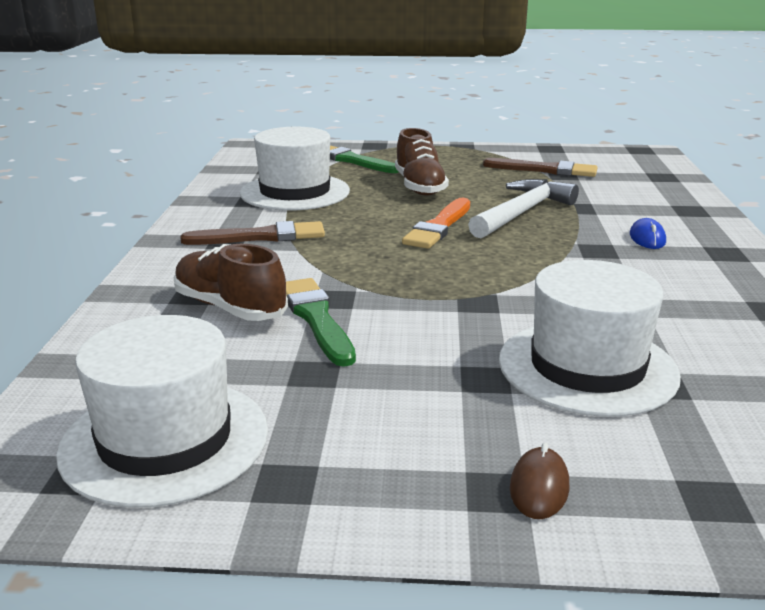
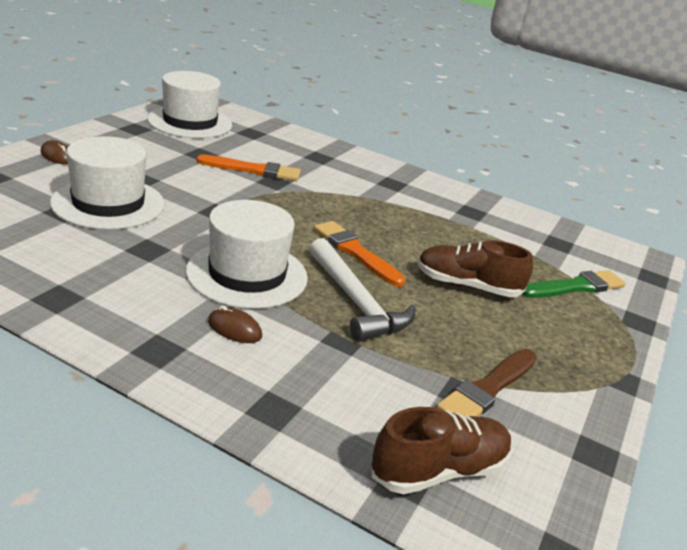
camera: 110 degrees right, 5 degrees up
brown shoe [174,244,288,321] -> brown shoe moved to [371,407,512,494]
brown brush [180,221,325,245] -> none
white hat [240,127,350,210] -> white hat moved to [186,200,308,309]
green brush [286,278,356,367] -> orange brush [197,154,301,181]
blue mouse [630,218,666,249] -> brown mouse [208,305,262,343]

